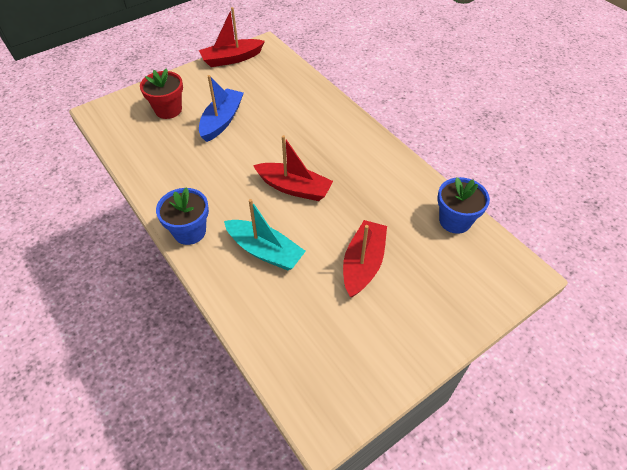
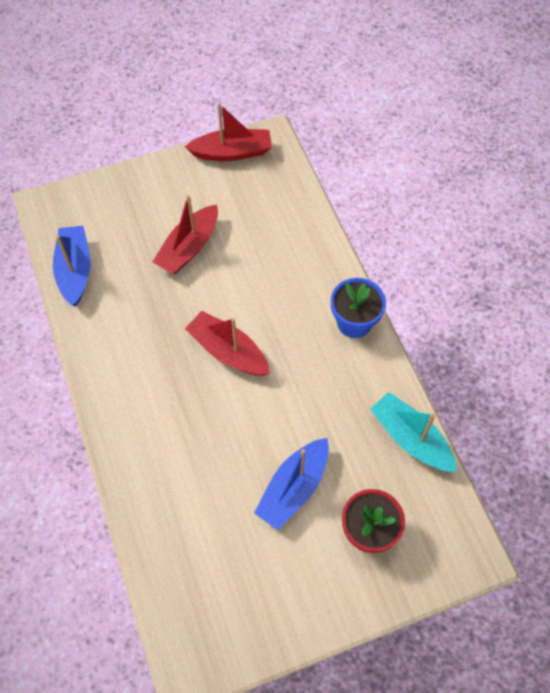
camera: 165 degrees left, 10 degrees up
red boat [199,7,265,67] -> red boat moved to [185,103,272,161]
turquoise boat [224,199,306,270] -> turquoise boat moved to [370,392,457,472]
blue flower pot [437,177,490,234] -> blue boat [53,226,91,306]

